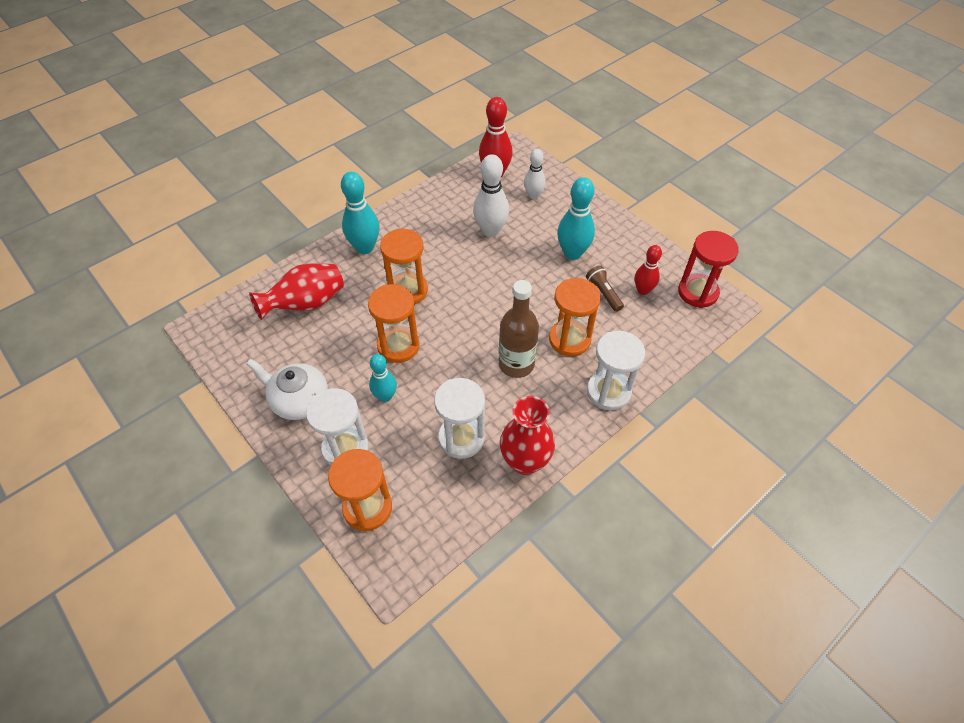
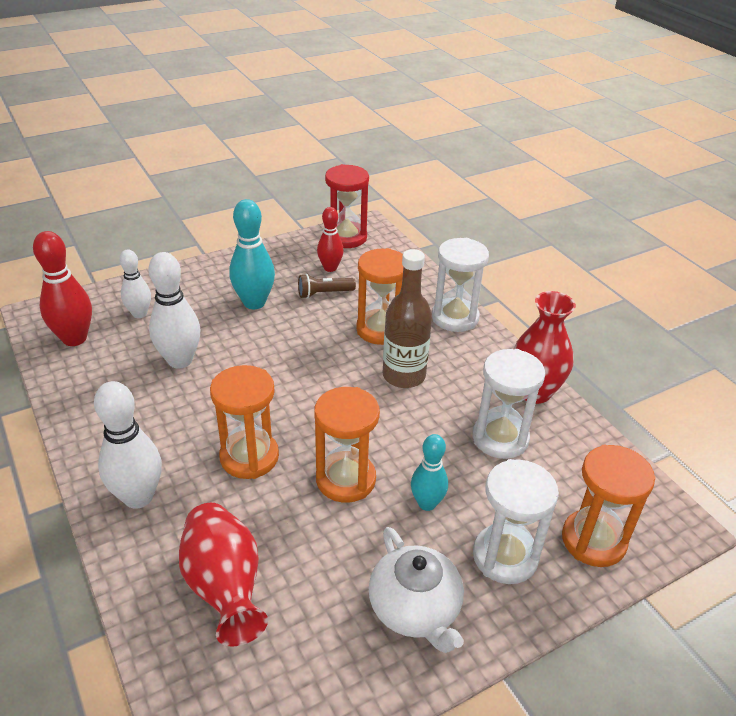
camera: 80 degrees left, 15 degrees down
white teapot [246,359,328,420] -> white teapot turned 60 degrees counterclockwise [369,527,464,653]
turquoise bowling pin [341,172,380,254] -> white bowling pin [94,381,162,509]

